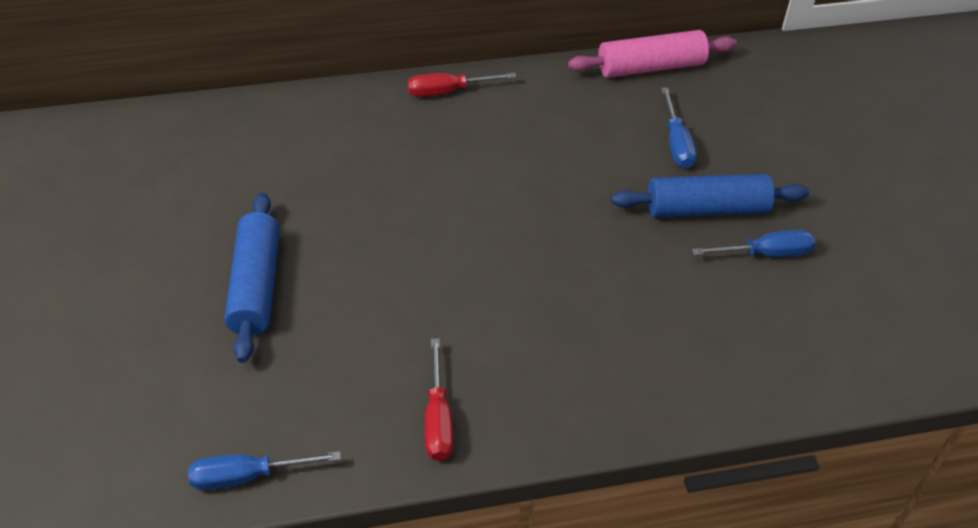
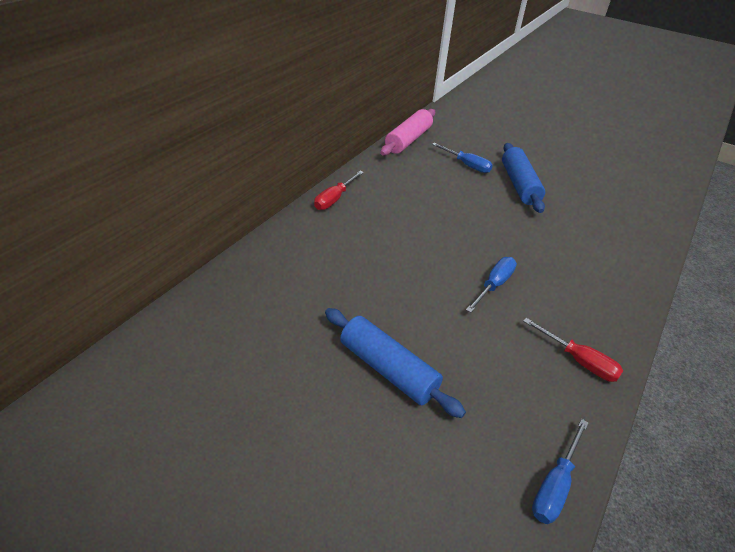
camera: 45 degrees left, 5 degrees down
blue rolling pin [611,174,809,218] -> blue rolling pin turned 45 degrees counterclockwise [502,143,545,213]
blue screwdriver [692,229,816,257] -> blue screwdriver moved to [466,257,517,313]

